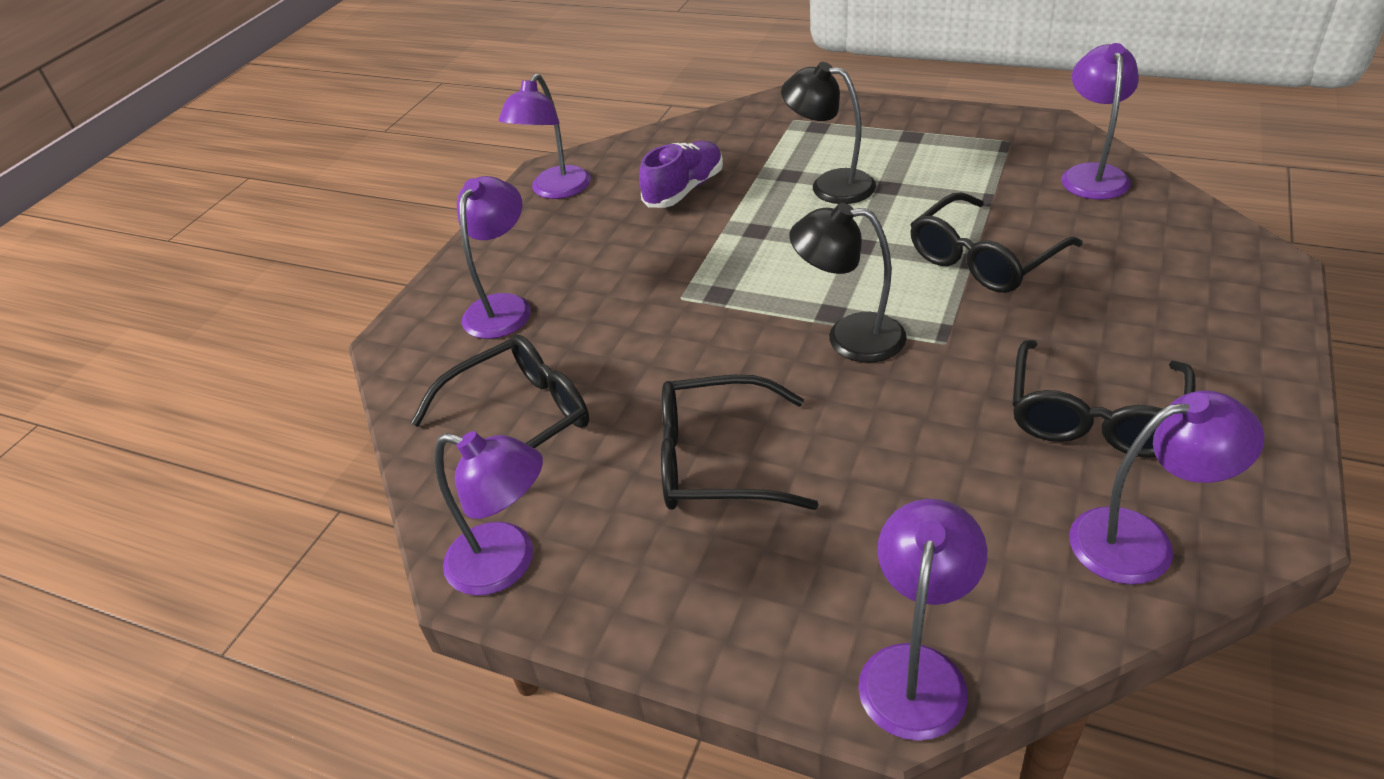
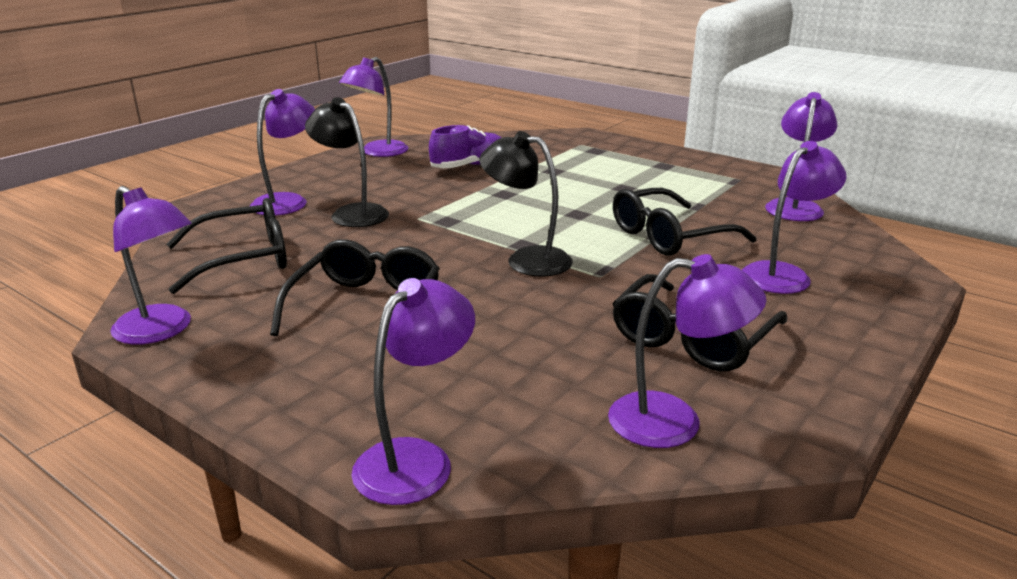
camera: 10 degrees right, 15 degrees down
black glasses [661,375,819,510] -> black glasses turned 90 degrees clockwise [270,239,440,336]
black lamp [781,62,876,204] -> black lamp moved to [305,97,389,227]
none -> purple lamp [742,141,846,294]

